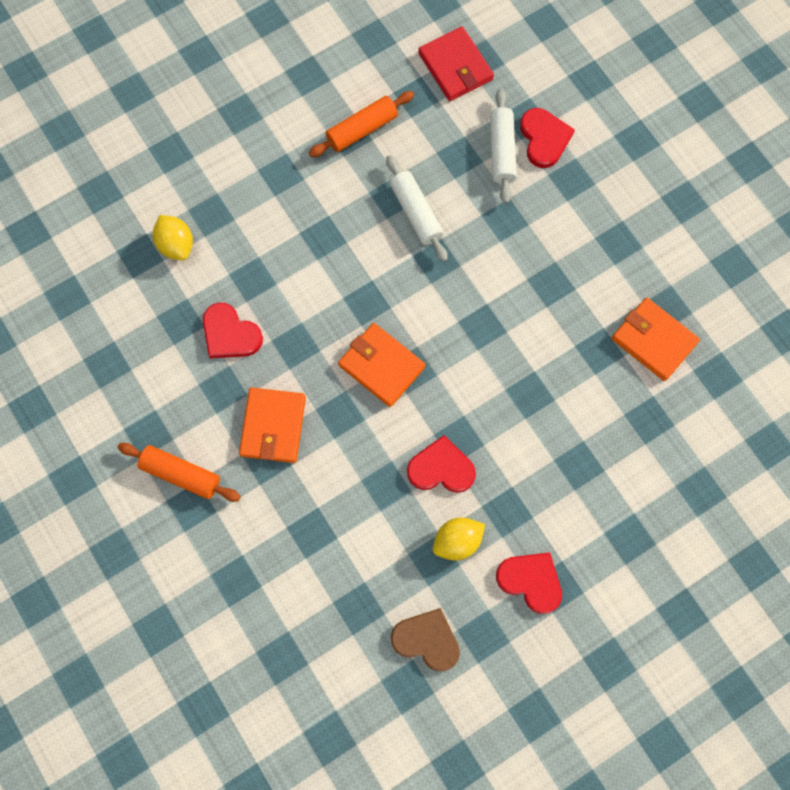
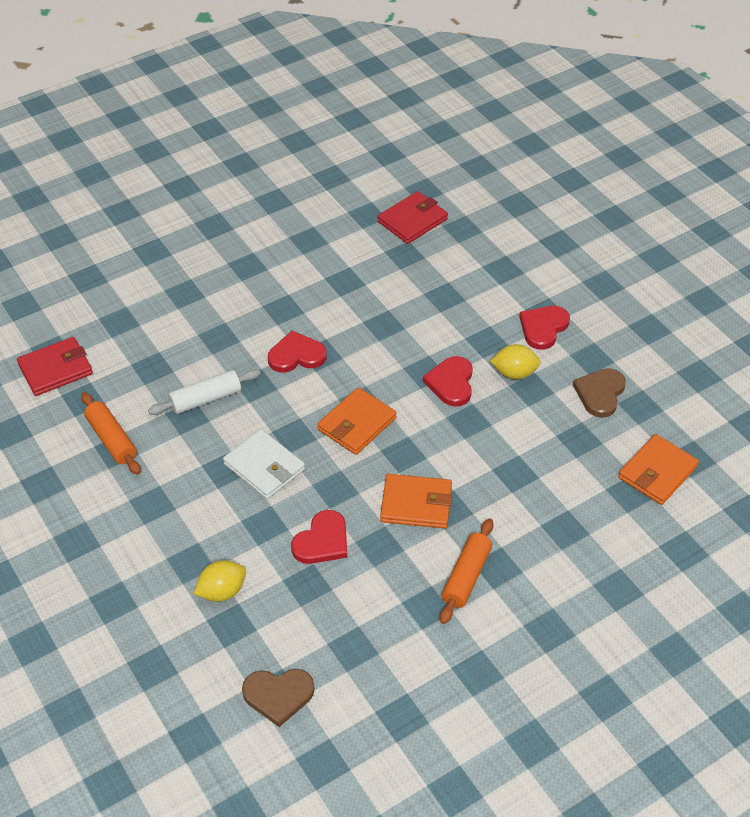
camera: 90 degrees left, 25 degrees down
yellow lemon [433,517,485,561] -> yellow lemon turned 60 degrees counterclockwise [490,344,541,379]
white rolling pin [490,89,517,204] -> none
red heart [520,108,575,168] -> red heart moved to [268,331,327,373]
orange wallet [612,298,700,381] -> orange wallet moved to [618,434,699,505]
none -> white wallet [223,429,305,499]
none -> brown heart [242,669,314,727]
none -> red wallet [378,191,448,244]

